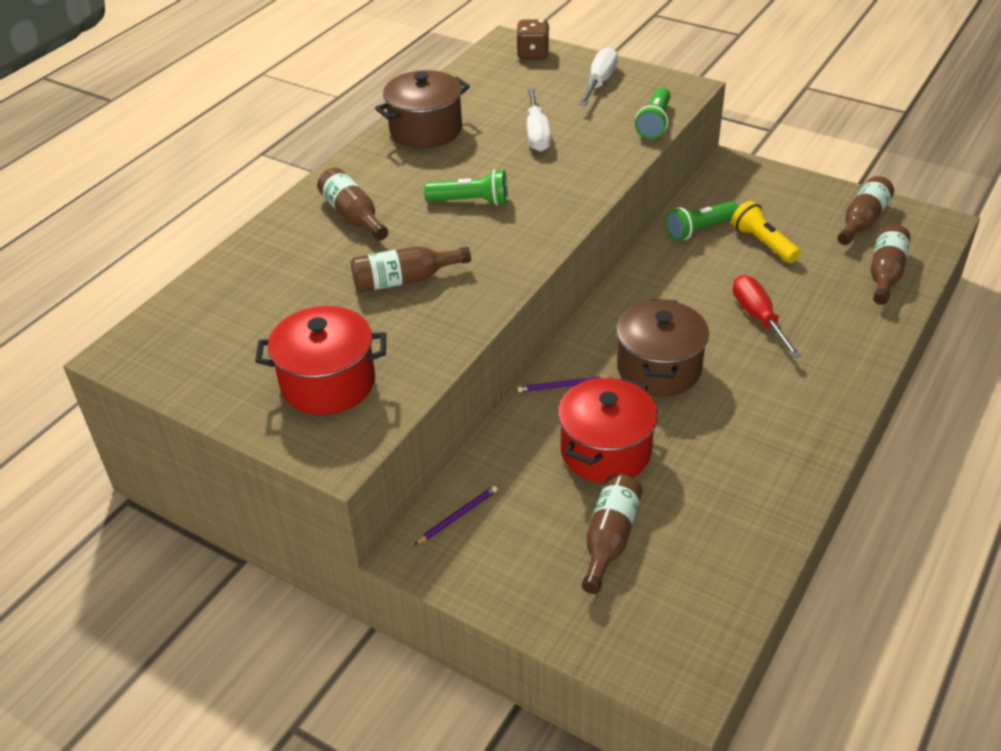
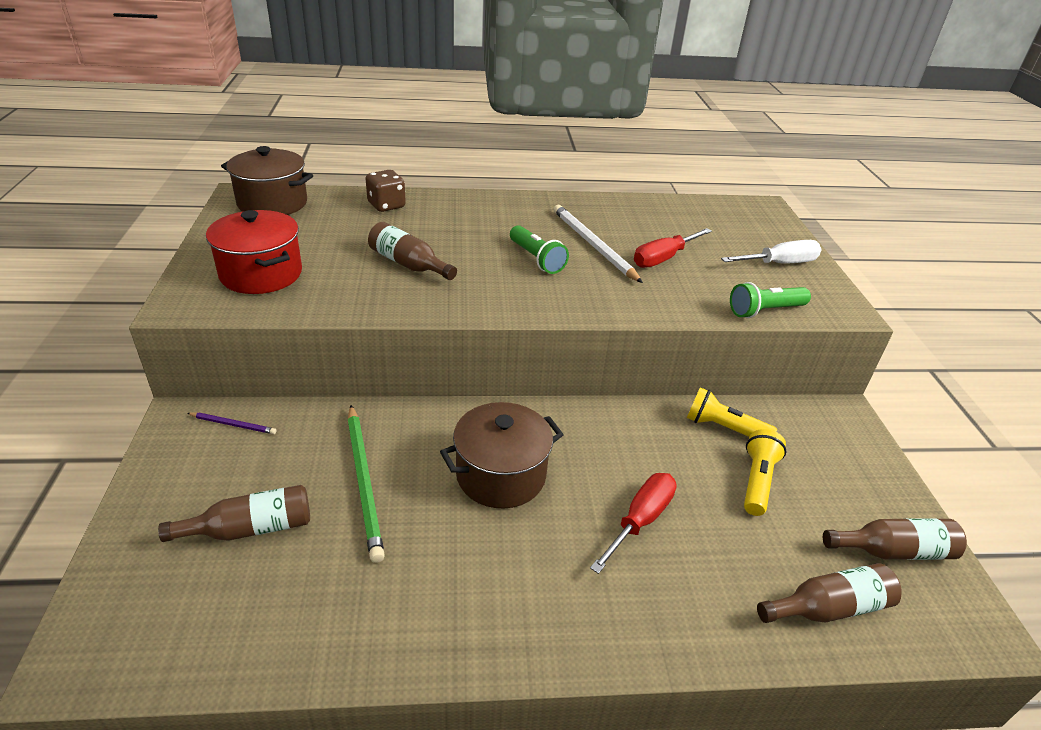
camera: 50 degrees right, 5 degrees down
brown bottle [317,168,388,240] -> none
brown pot [375,70,470,148] -> brown pot moved to [221,146,313,215]
brown dice [516,19,549,60] -> brown dice moved to [365,170,406,212]
purple pencil [518,377,610,392] -> none
white screwdriver [527,87,551,152] -> red screwdriver [634,228,712,268]
red pot [558,377,658,483] -> green pencil [347,405,385,563]
green flashlight [666,201,739,240] -> yellow flashlight [687,387,777,437]
none -> white pencil [554,205,643,283]

